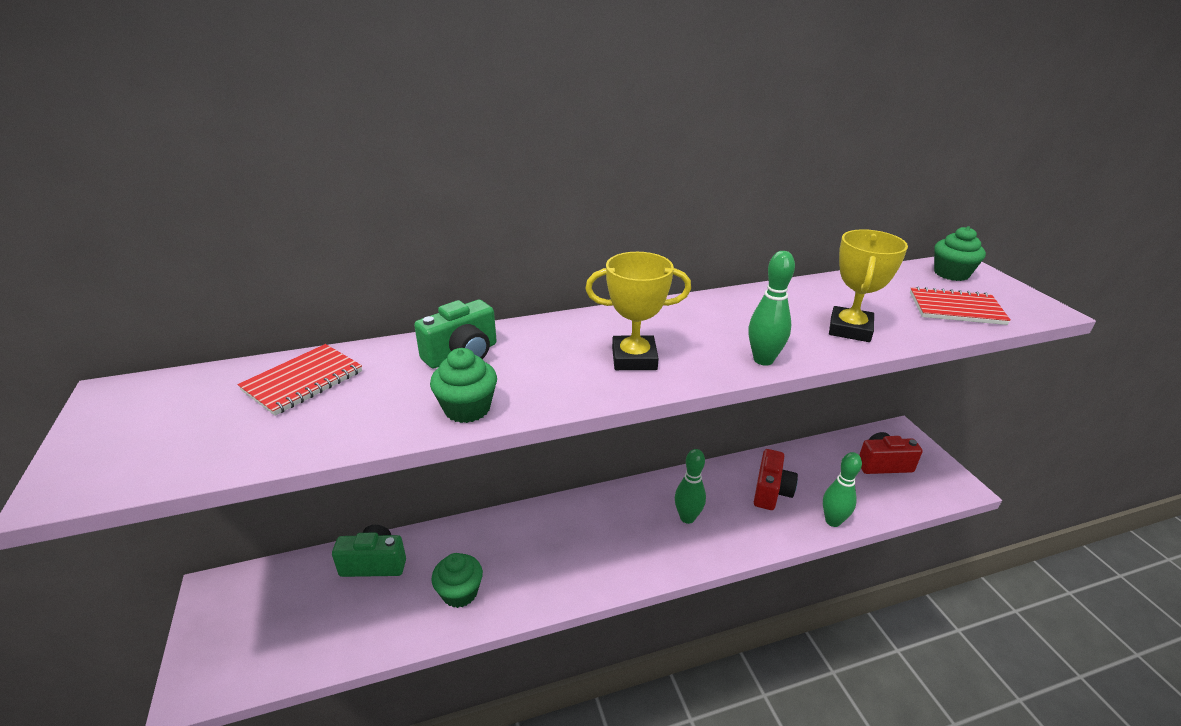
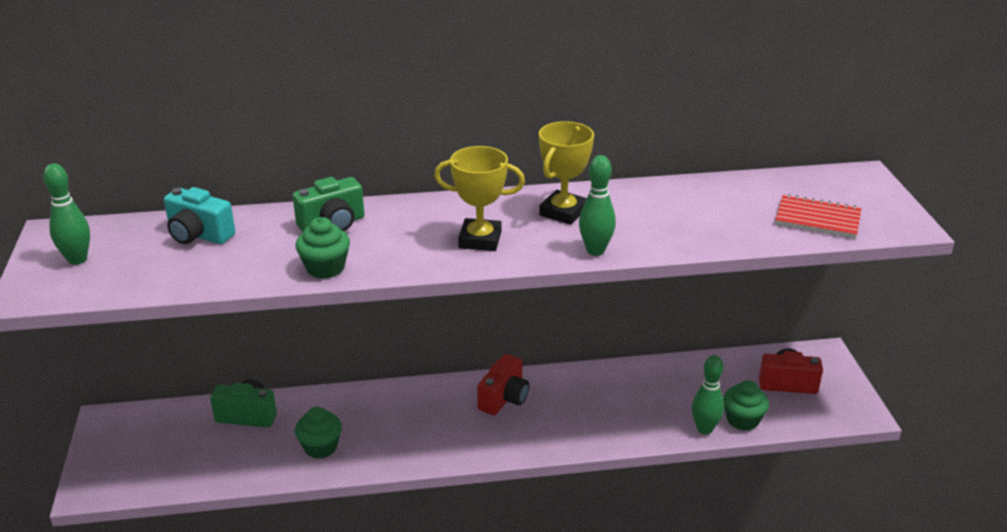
camera: 10 degrees right, 0 degrees up
red notebook [238,344,362,416] -> turquoise camera [164,187,235,244]
green bowling pin [675,449,706,524] -> green bowling pin moved to [43,163,90,265]
red camera [754,449,798,510] -> red camera moved to [477,354,529,415]
yellow trophy [829,229,908,342] -> yellow trophy moved to [539,121,594,225]
green cupcake [934,226,986,281] -> green cupcake moved to [723,380,769,431]

